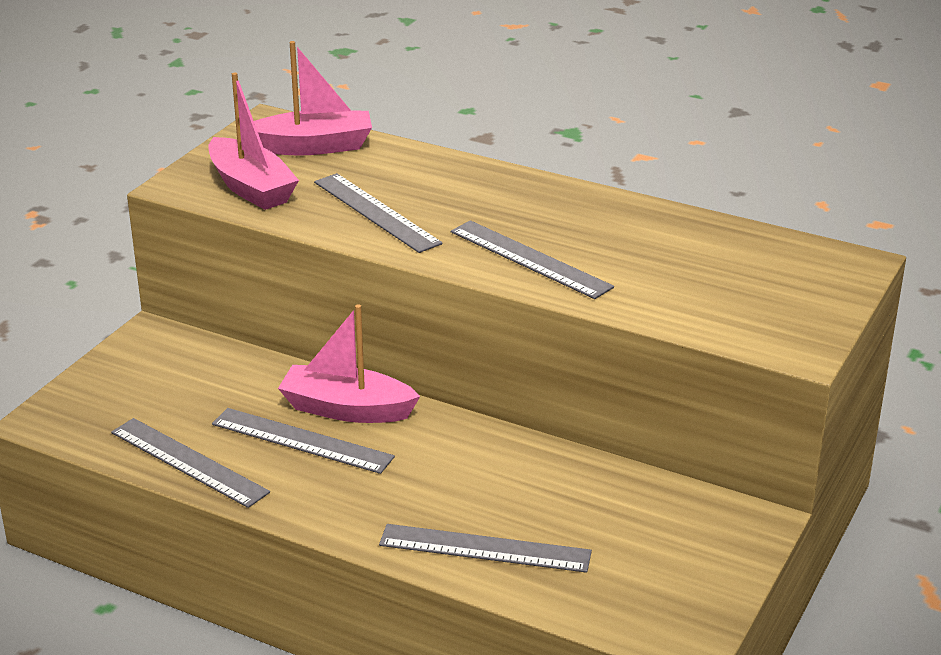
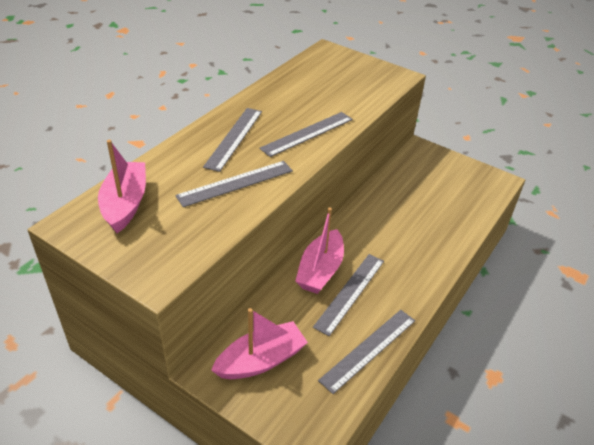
camera: 85 degrees left, 10 degrees up
pink boat [208,73,299,210] -> pink boat moved to [211,308,308,379]
grey ruler [379,524,592,573] -> grey ruler moved to [203,108,262,172]

